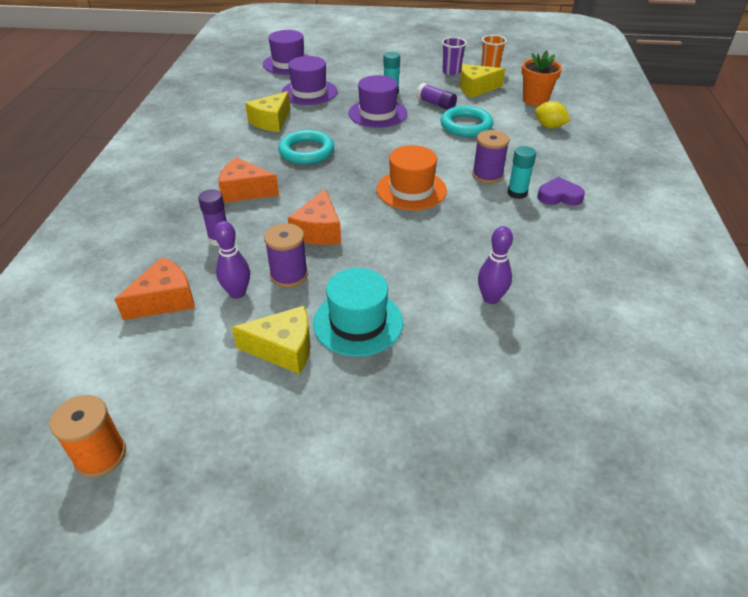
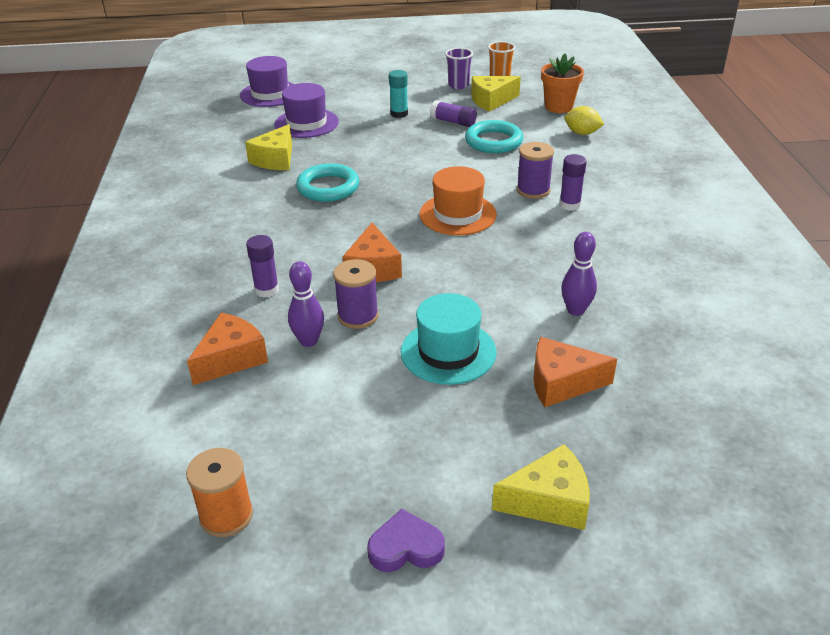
camera: 10 degrees left, 5 degrees down
orange cheese [218,157,279,203] -> orange cheese moved to [533,337,617,407]
yellow cheese [232,306,311,374] -> yellow cheese moved to [492,444,590,530]
purple hat [349,75,407,128] -> none
turquoise glue stick [508,146,536,199] -> purple glue stick [559,154,587,211]
purple heart [537,177,585,206] -> purple heart moved to [367,509,445,572]

